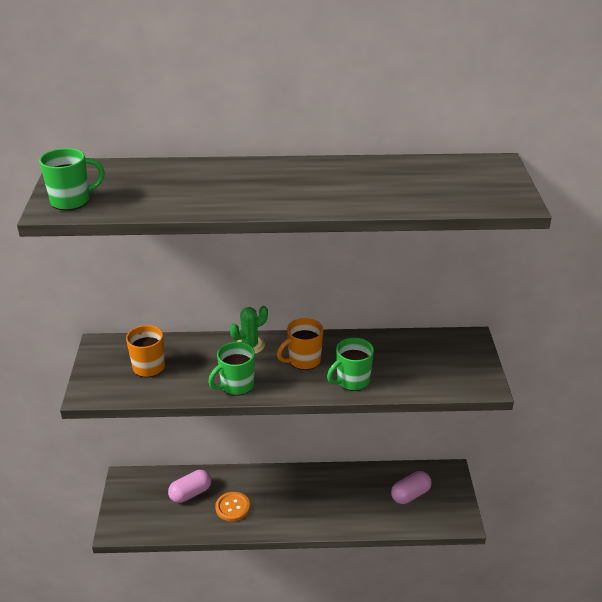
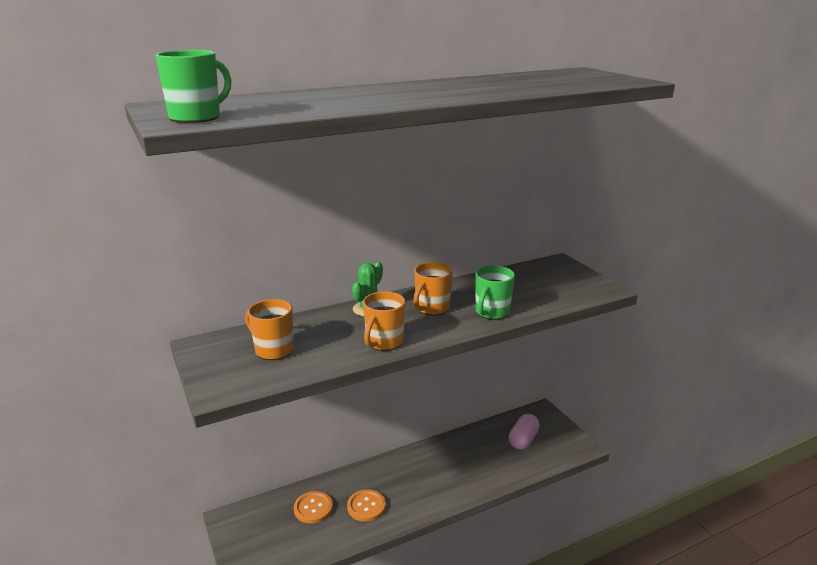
camera: 25 degrees left, 10 degrees down
pink capsule [168,470,211,503] -> orange button [294,491,333,523]
green mug [208,342,255,396] -> orange mug [363,291,405,351]

